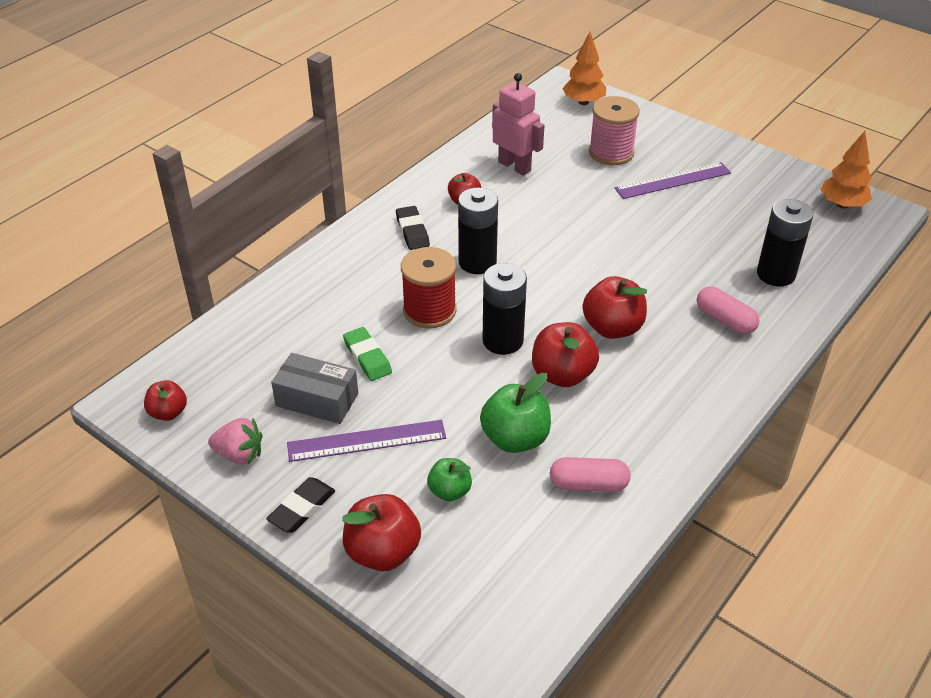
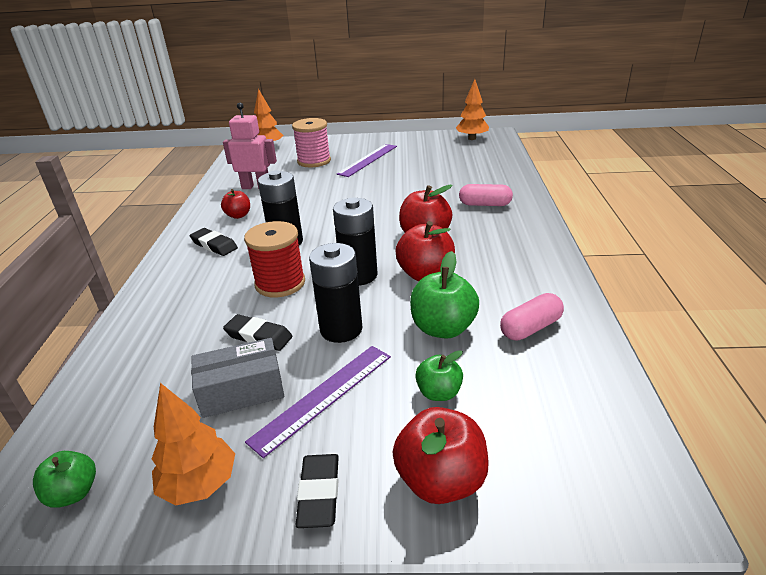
camera: 35 degrees left, 10 degrees down
red apple [144,380,187,421] -> green apple [33,451,96,508]
pink strawberry [208,418,263,464] -> orange tree [152,383,235,505]
green eraser [343,327,392,381] -> black eraser [223,314,293,351]
black battery [757,199,813,287] -> black battery moved to [309,243,362,343]

